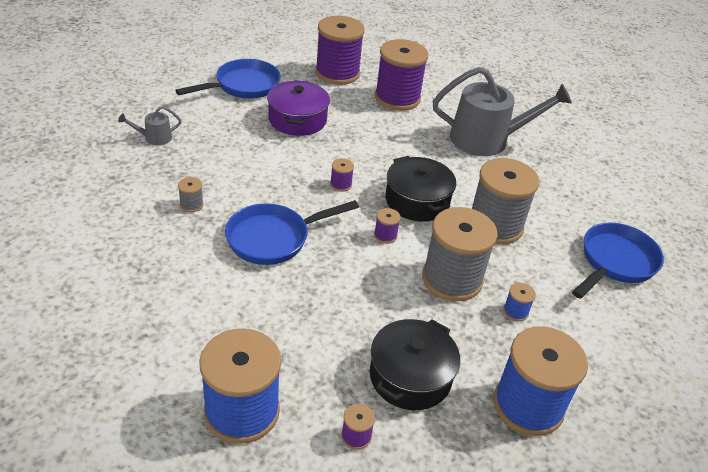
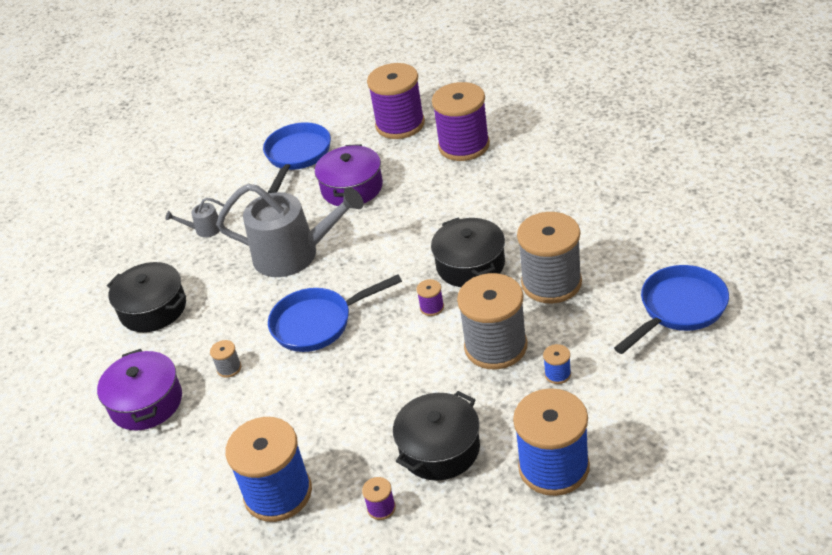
camera: 15 degrees right, 0 degrees up
blue pan [175,59,281,99] -> blue pan turned 45 degrees counterclockwise [263,122,331,194]
grey spool [178,177,204,212] -> grey spool moved to [210,340,241,378]
purple spool [330,158,354,192] -> none
grey watering can [433,67,572,156] -> grey watering can moved to [216,184,364,277]
none -> purple pot [97,349,182,430]
none -> black pot [107,262,186,332]

